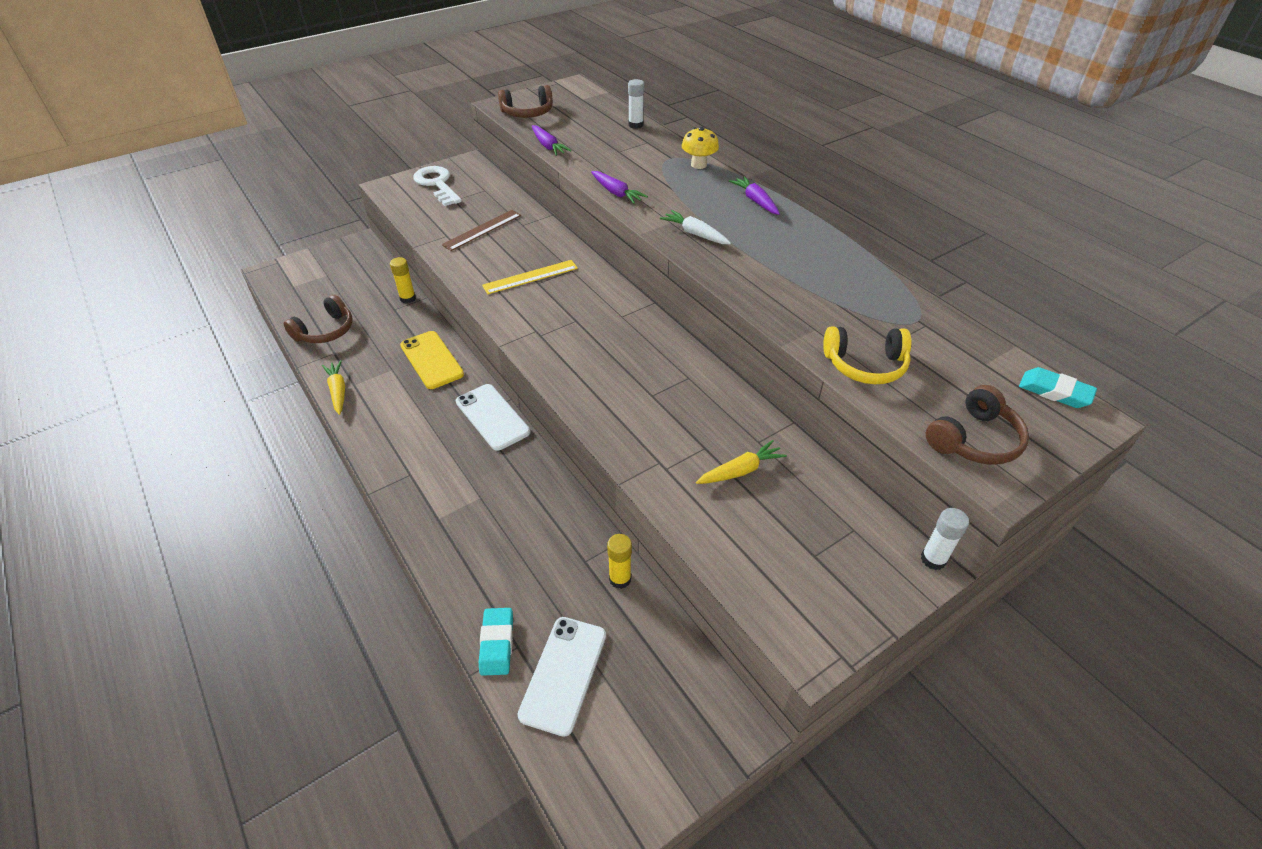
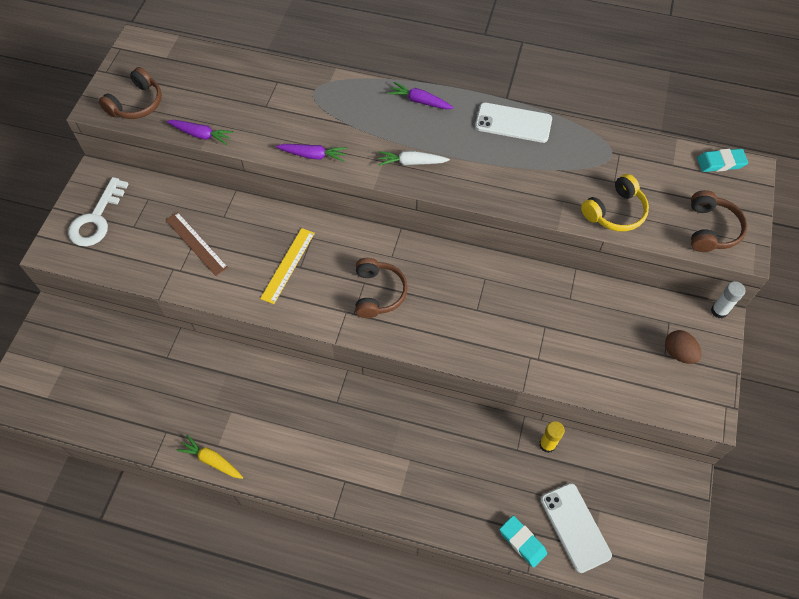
camera: 40 degrees left, 15 degrees up
brown headphones [284,295,353,343] -> brown headphones moved to [355,258,408,318]
yellow glue stick [390,257,416,304] -> none
yellow phone [400,331,464,389] -> none
white key [413,166,462,206] -> white key turned 90 degrees counterclockwise [68,177,129,246]
brown ruler [442,210,521,251] -> brown ruler turned 45 degrees counterclockwise [166,212,228,276]
white phone [456,384,531,451] -> white phone moved to [475,103,552,143]
white glue stick [628,79,644,129] -> none
yellow mushroom [682,127,719,169] -> none
yellow carrot [696,440,787,484] -> none
none -> brown egg [665,330,701,364]

